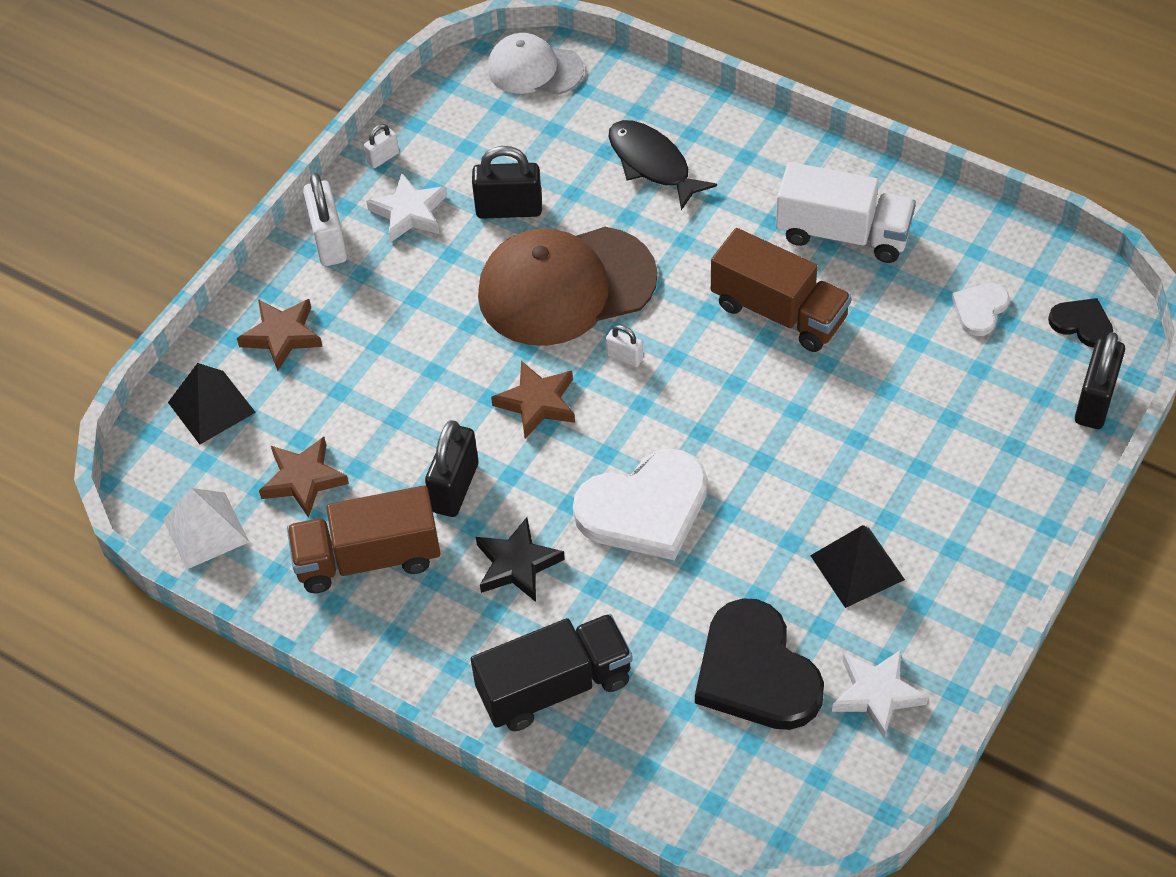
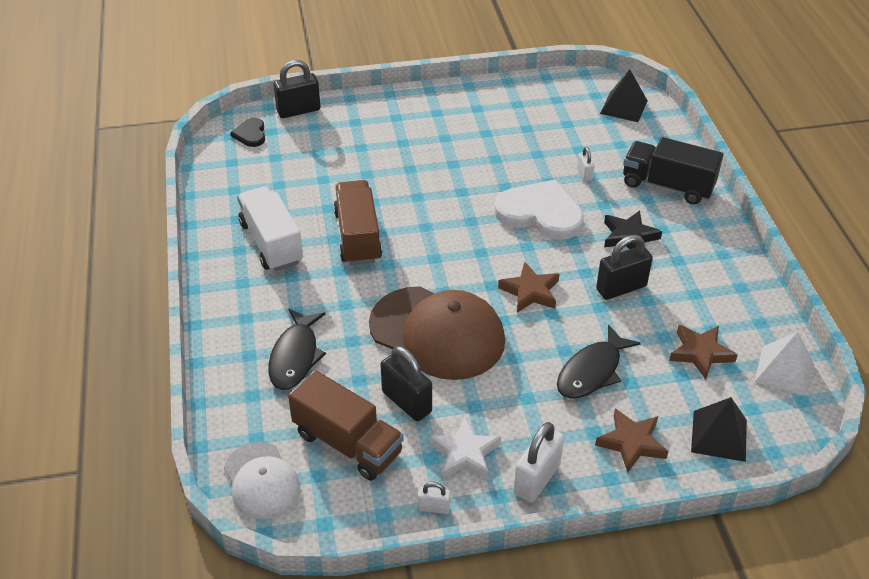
camera: 135 degrees left, 10 degrees down
brown truck [287,485,440,593] -> brown truck moved to [288,370,404,481]
white padlock [606,325,643,367] -> white padlock moved to [577,147,595,181]
black heart [695,598,824,730] -> none
black pyramid [810,525,905,608] -> black pyramid moved to [600,69,648,122]
white star [832,649,928,739] -> none
white heart [952,283,1010,336] -> none
none -> black fish [557,324,641,399]

